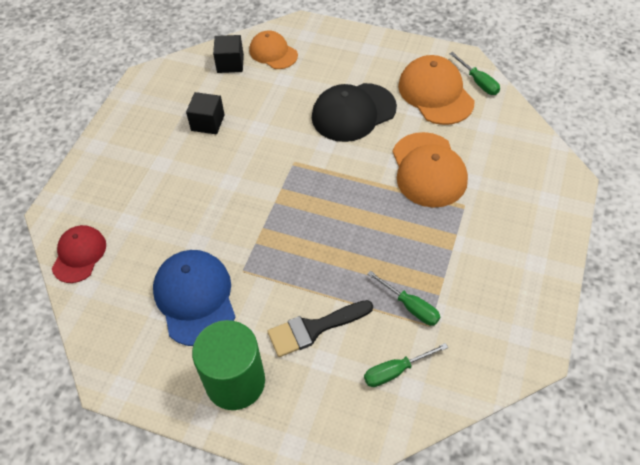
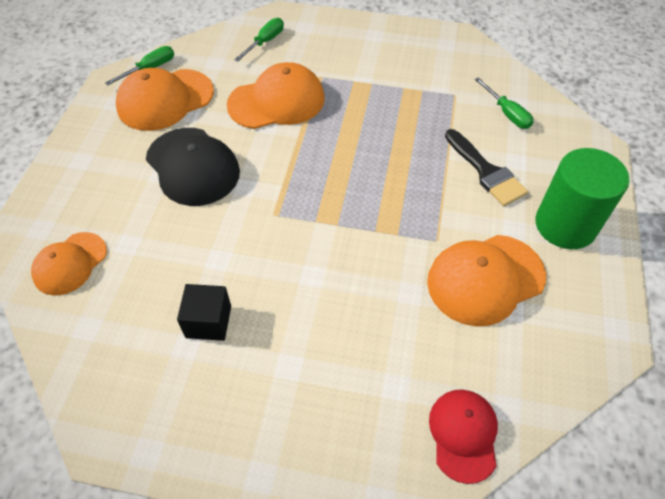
camera: 100 degrees left, 0 degrees up
red cap [52,225,106,283] -> red cap turned 90 degrees clockwise [429,389,498,484]
blue cap [153,250,235,346] -> orange cap [427,235,546,327]
black cube [213,35,244,73] -> none
green screwdriver [368,271,440,326] -> green screwdriver moved to [234,18,284,61]

